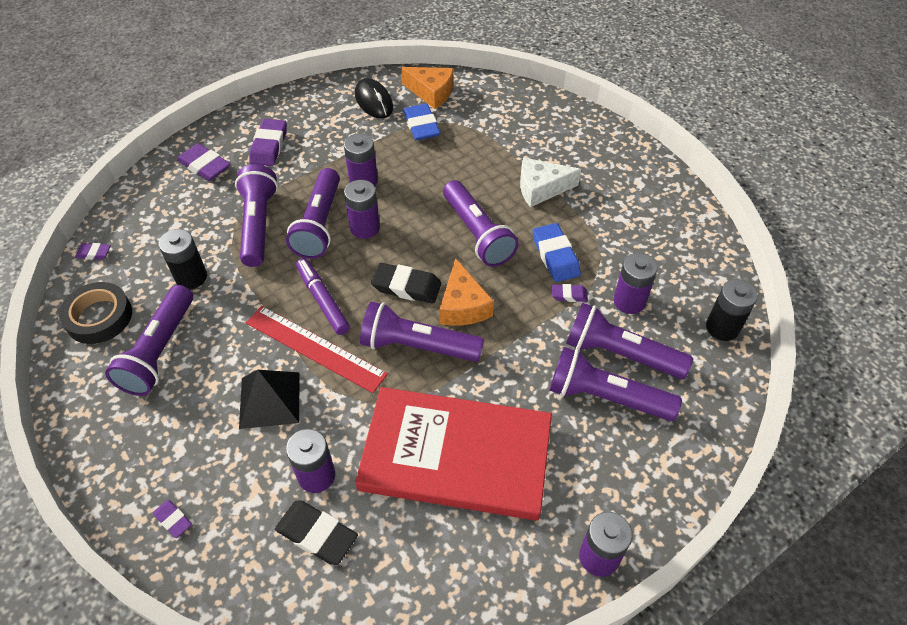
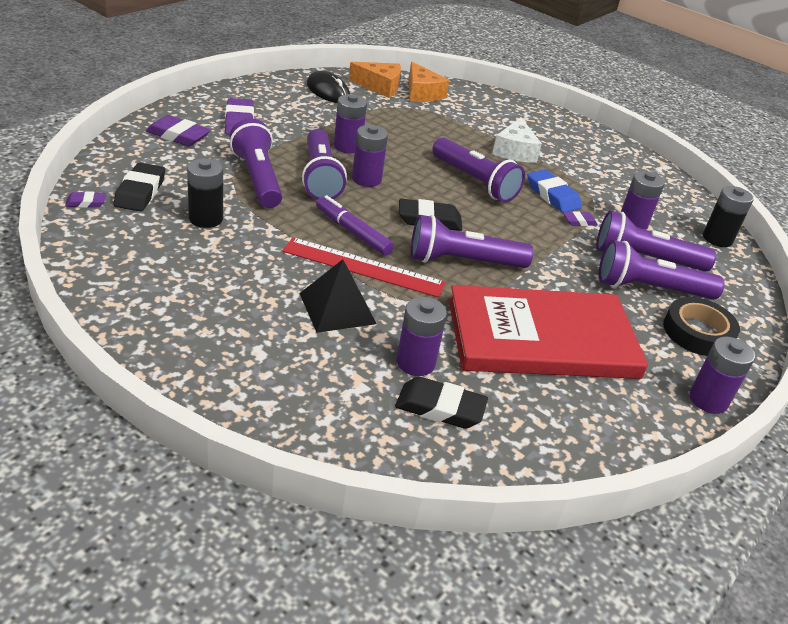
camera: 20 degrees left, 15 degrees down
black tape [59,282,132,344] -> black tape moved to [663,297,740,356]
purple flashlight [105,285,193,396] -> none
purple eraser [153,500,192,538] -> none
blue eraser [403,104,440,140] -> none
orange cheese [439,258,494,326] -> orange cheese moved to [409,62,449,102]
white cheese [520,158,581,207] -> white cheese turned 60 degrees counterclockwise [492,117,542,163]
none -> black eraser [114,163,165,211]

